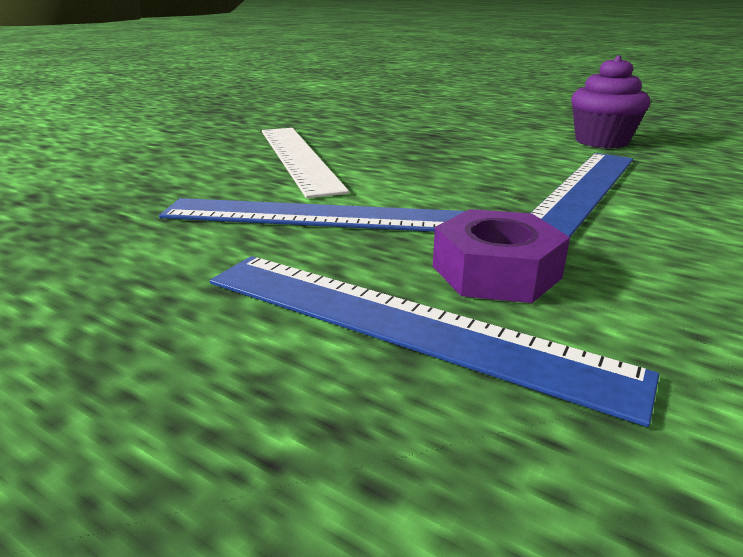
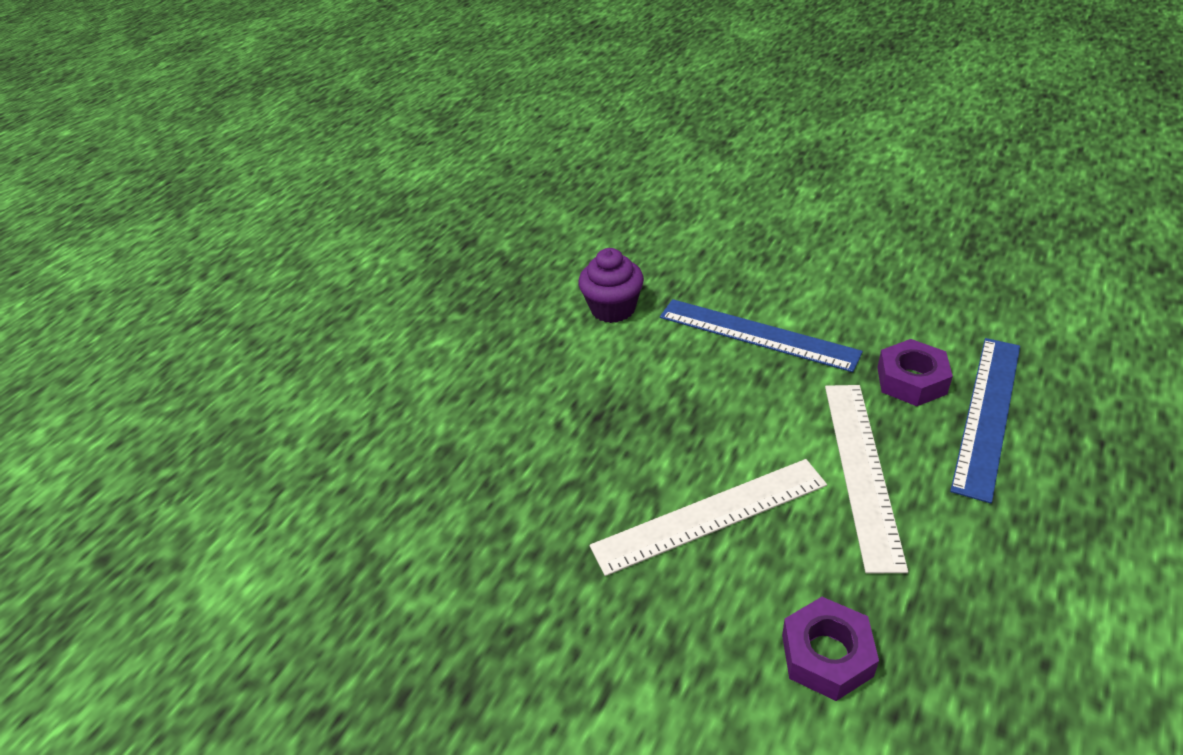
camera: 90 degrees left, 15 degrees up
blue ruler [159,198,465,232] -> white ruler [825,385,908,573]
none -> purple nut [782,597,879,701]

